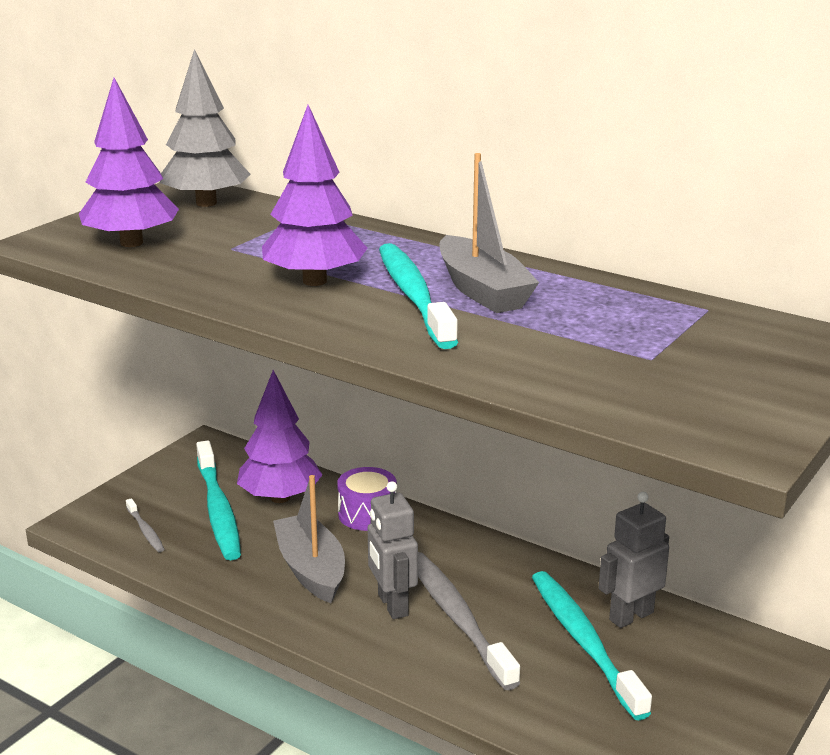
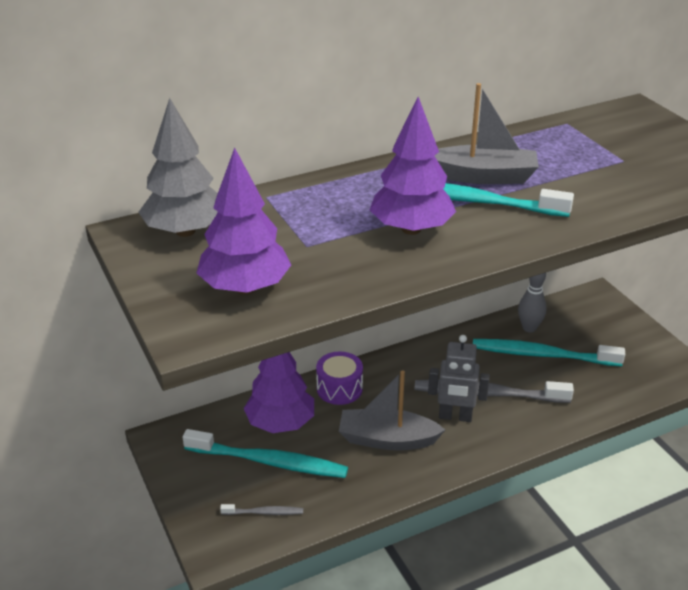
camera: 60 degrees left, 10 degrees up
grey robot [599,492,669,628] -> grey bowling pin [518,273,547,332]

